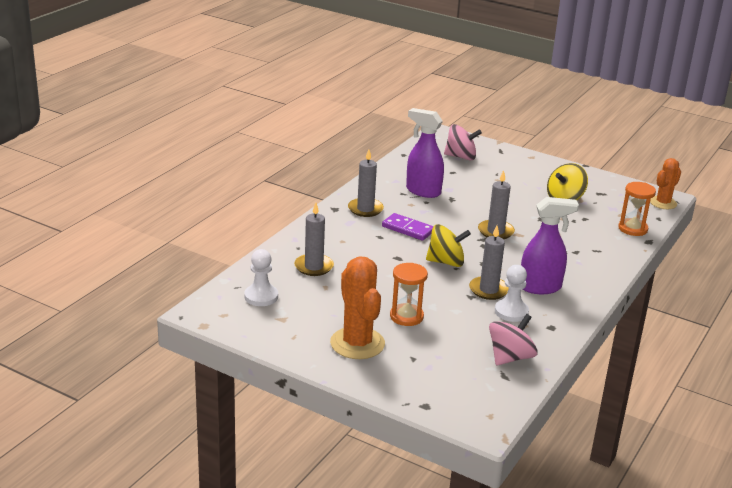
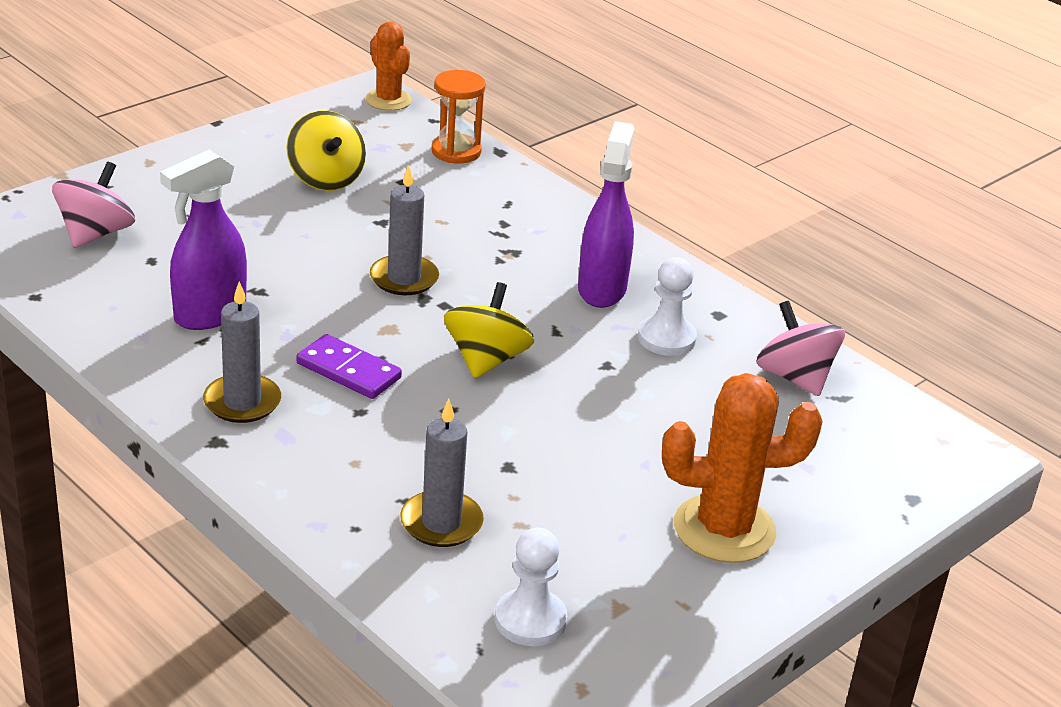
camera: 75 degrees left, 5 degrees up
purple domino [382,213,434,241] -> purple domino turned 75 degrees clockwise [296,334,402,399]
orange hourglass [390,263,428,326] -> none
grey candle [469,226,509,300] -> none

